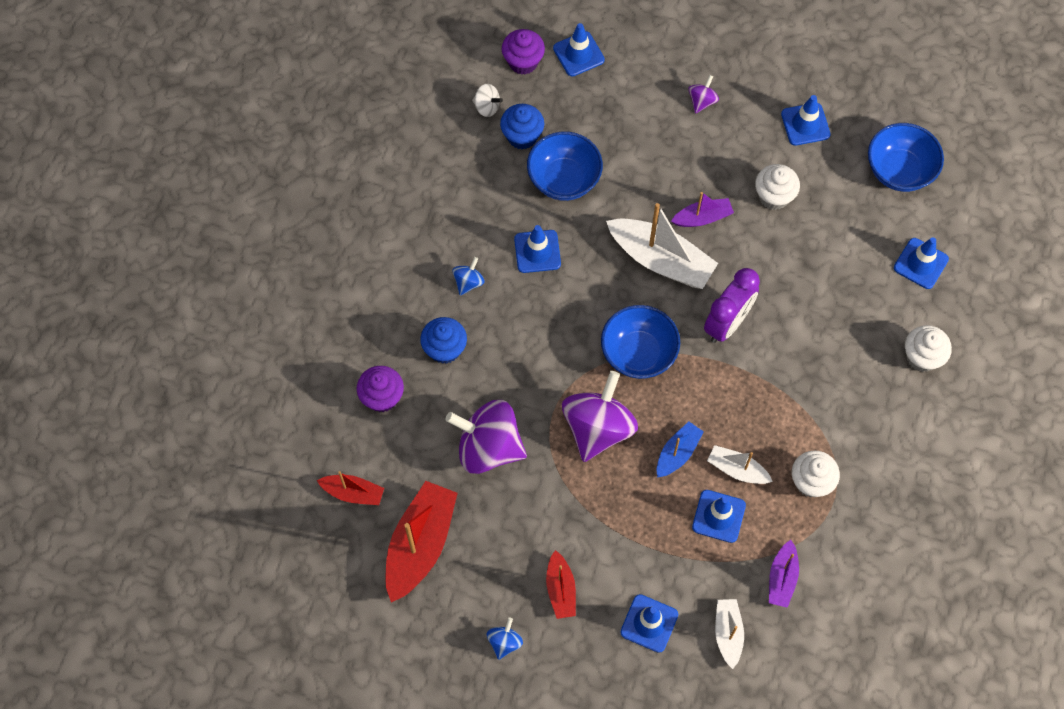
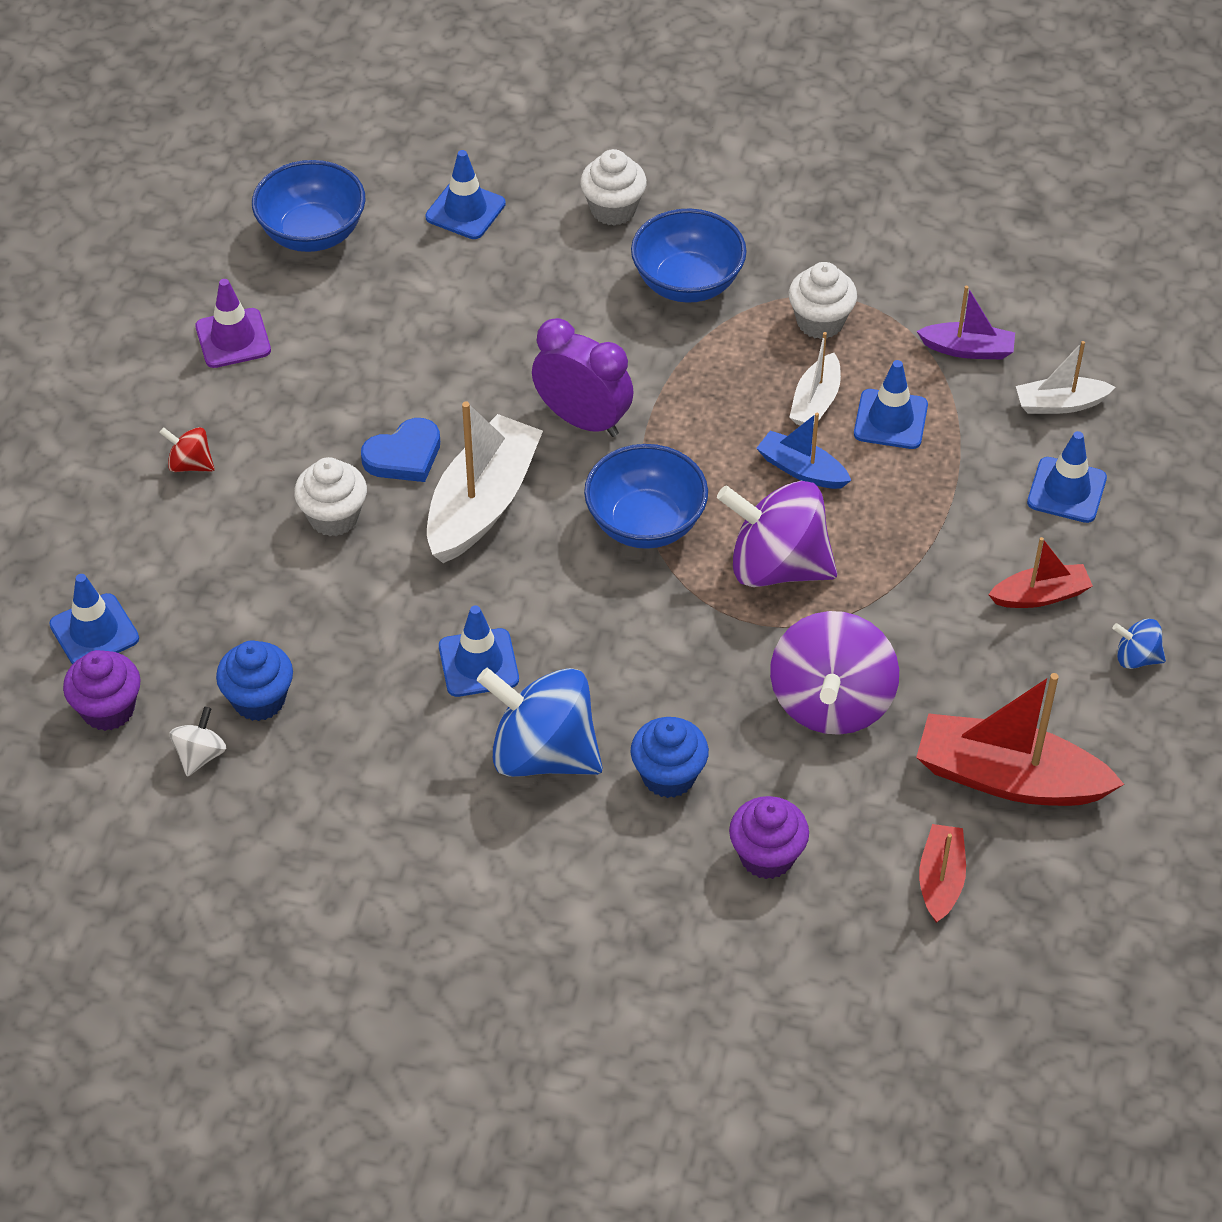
camera: 95 degrees left, 15 degrees down
blue spinning top [453,257,485,296] -> blue spinning top [477,668,603,777], size x2.21
blue bowl [527,131,603,201] -> blue bowl moved to [631,209,747,303]
purple boat [671,192,734,227] -> blue heart [361,418,440,482]
purple spinning top [688,75,719,114] -> red spinning top [159,427,215,472]
white cupcake [755,164,800,210] -> white cupcake moved to [294,457,367,536]
blue traffic cone [781,95,831,146] -> purple traffic cone [196,279,271,368]

